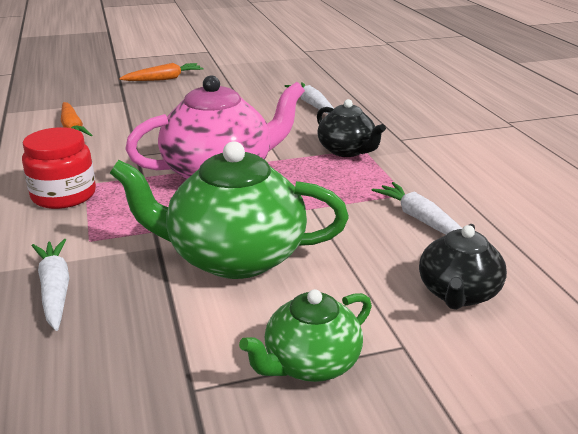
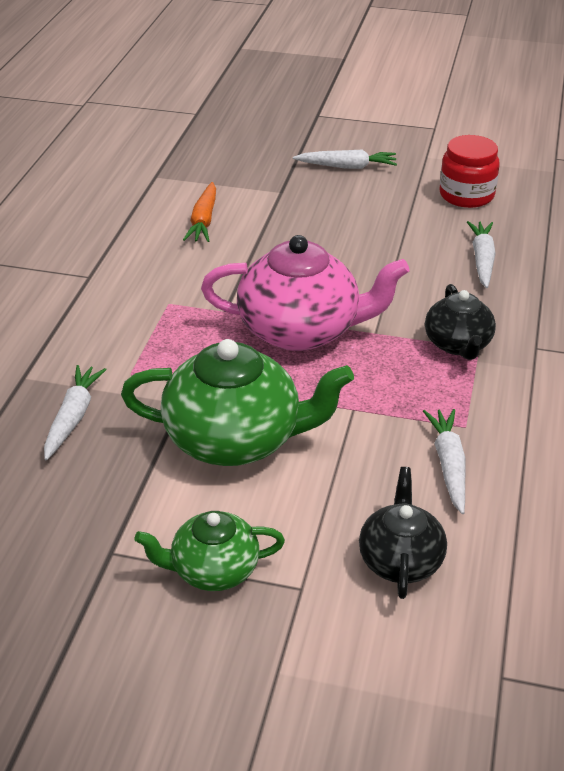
camera: 30 degrees right, 10 degrees up
red jar [22,127,96,209] -> red jar moved to [440,135,500,208]
green teapot [110,141,349,279] -> green teapot turned 150 degrees clockwise [121,339,354,466]
orange carrot [119,63,204,81] -> white carrot [293,150,397,169]
black teapot [419,224,507,310] -> black teapot turned 135 degrees clockwise [359,467,447,599]

